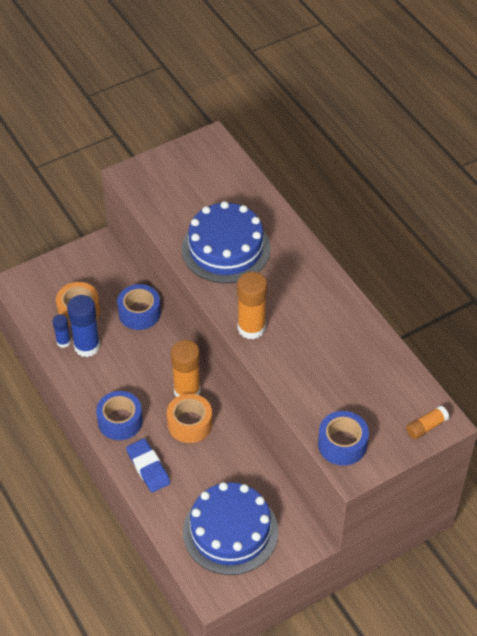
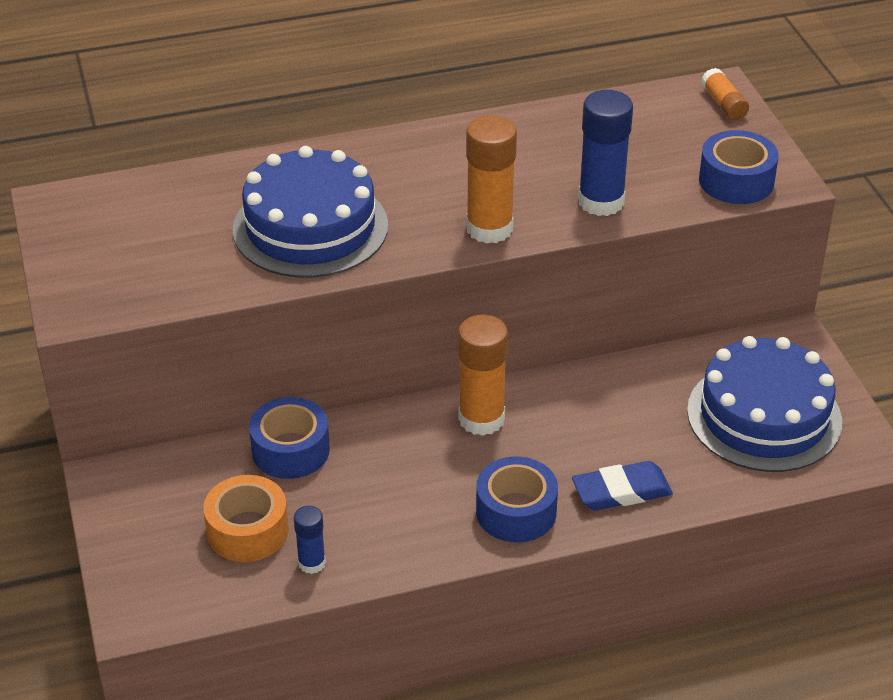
camera: 75 degrees left, 10 degrees down
blue glue stick [67,295,100,357] -> blue glue stick moved to [578,90,633,216]
orange tape [167,394,212,443] -> none

